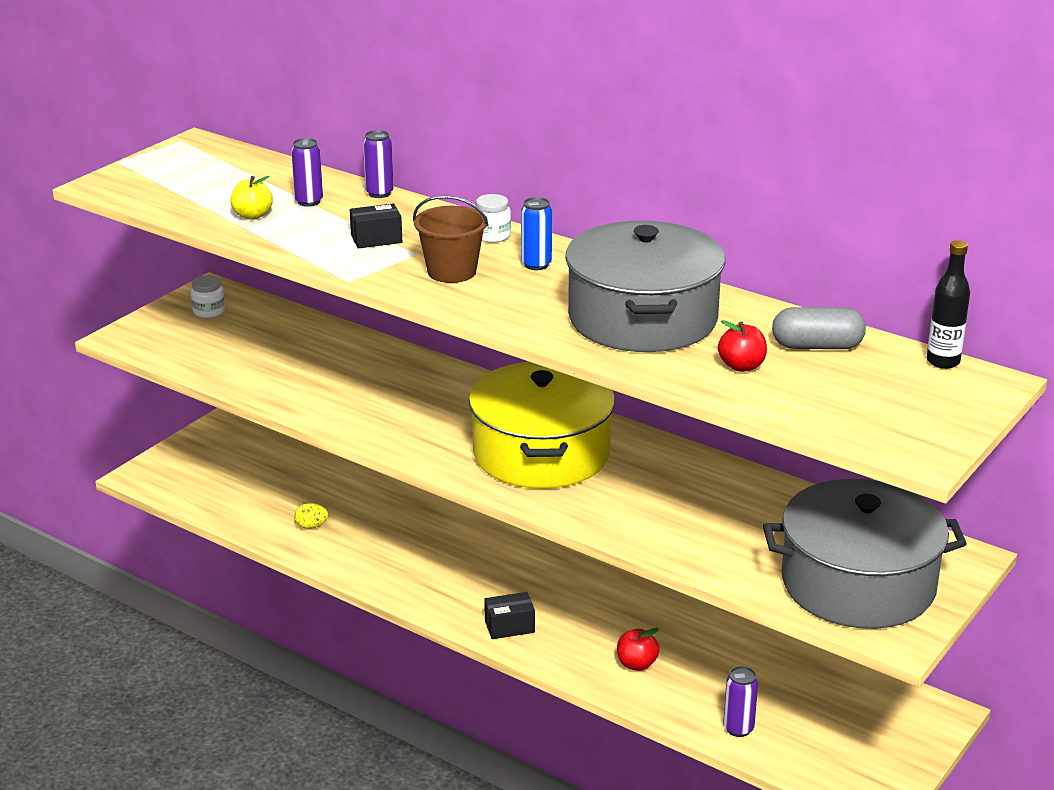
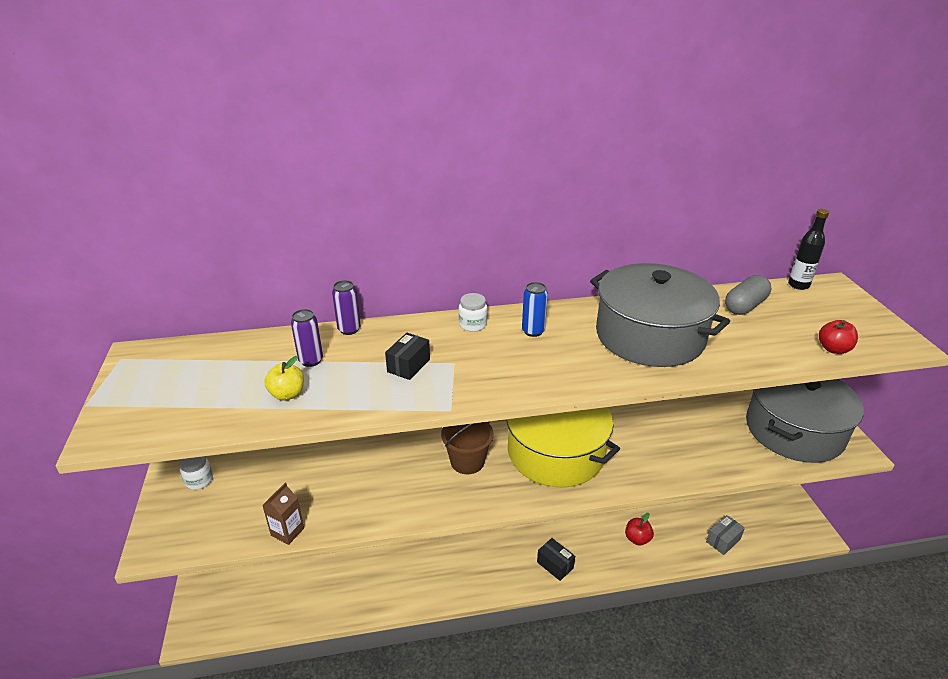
camera: 45 degrees left, 5 degrees up
yellow egg [294,503,328,529] -> none
brown bucket [413,195,489,283] -> brown bucket moved to [441,422,494,474]
black box [484,592,535,639] -> black box turned 75 degrees counterclockwise [537,538,575,581]
red apple [718,320,767,372] -> red apple moved to [819,320,858,354]
purple can [723,666,758,737] -> grey box [706,515,745,555]
none -> brown carton [262,483,304,545]

